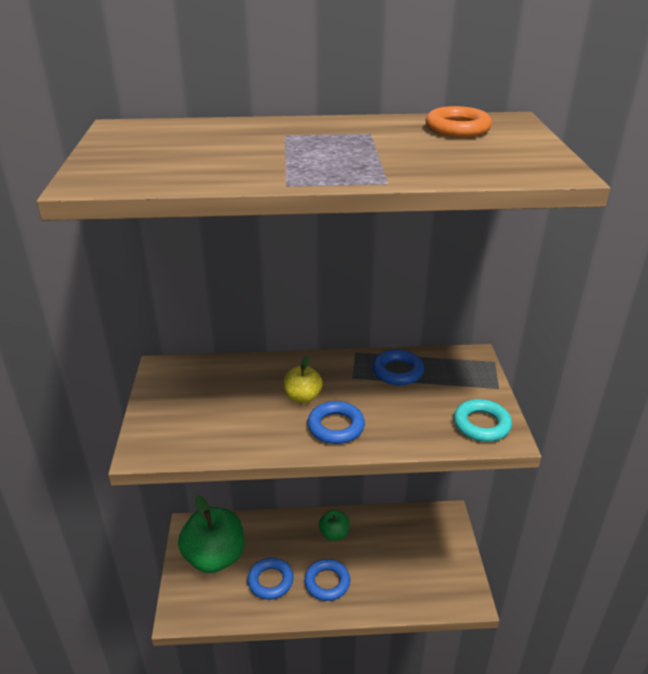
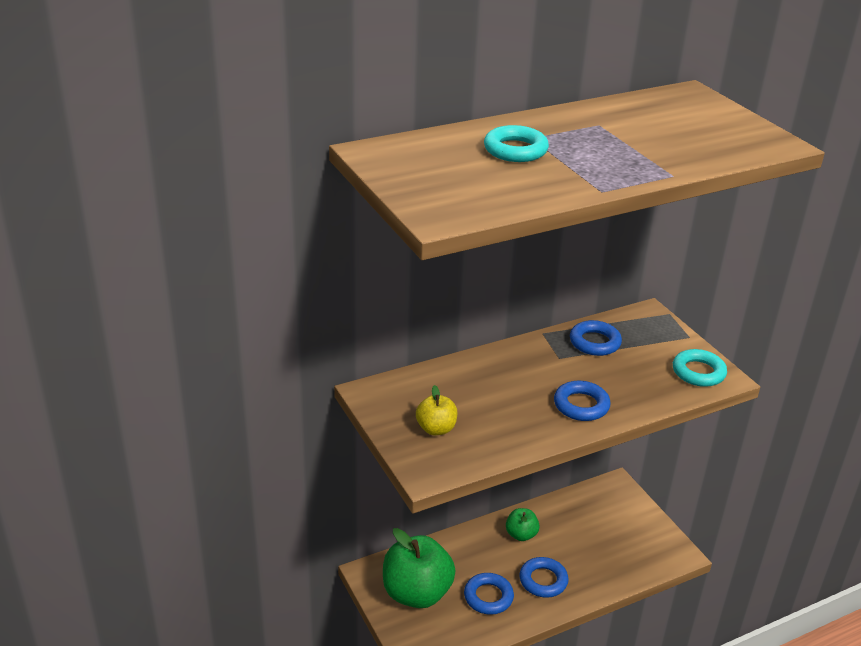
camera: 25 degrees left, 0 degrees up
yellow apple [284,357,323,403] -> yellow apple moved to [416,385,457,435]
orange ring [425,106,492,138] -> none
none -> turquoise ring [484,125,549,162]

